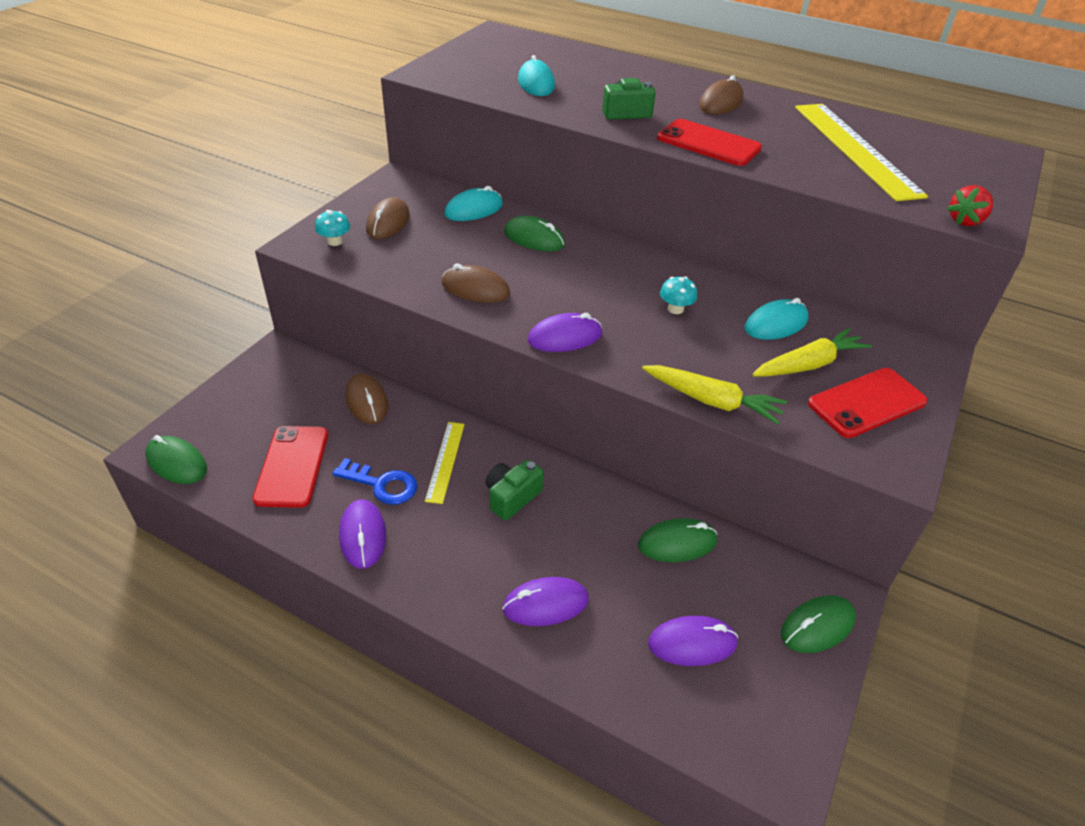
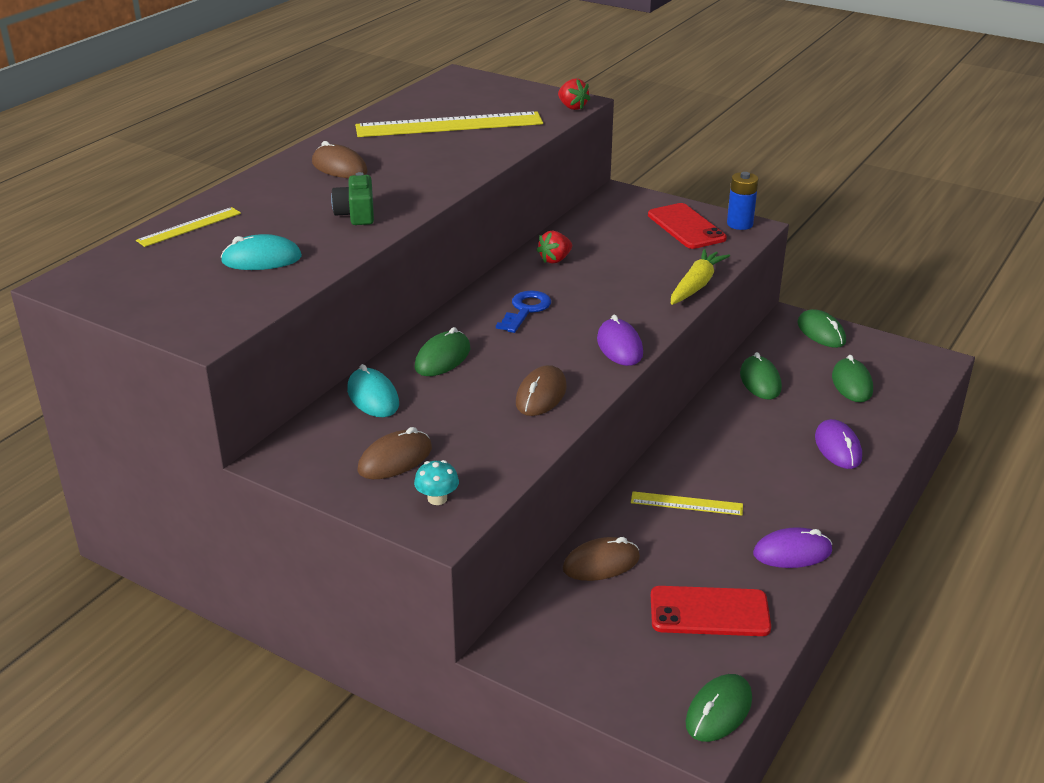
camera: 85 degrees left, 10 degrees down
blue key [332,458,418,505] -> blue key moved to [496,290,551,333]
brown mouse [366,197,410,239] -> brown mouse turned 60 degrees counterclockwise [357,427,432,479]
green camera [486,460,544,521] -> none
purple mouse [648,616,738,666] -> green mouse [832,355,873,402]
red phone [657,119,762,166] -> none
turquoise mushroom [660,276,697,314] -> none
turquoise mouse [745,298,809,340] -> none
yellow carrot [752,328,872,376] -> none
none -> yellow ruler [136,207,241,247]
none -> red strawberry [536,231,572,264]
none -> blue battery [727,172,758,230]

